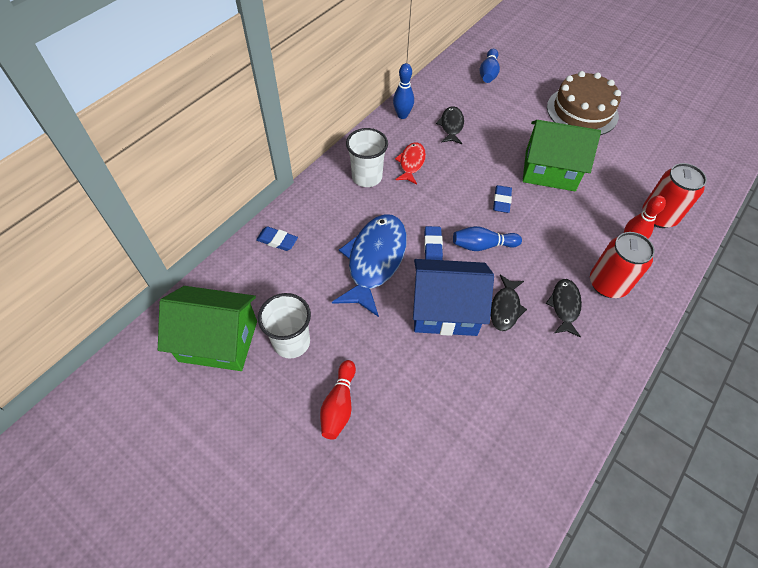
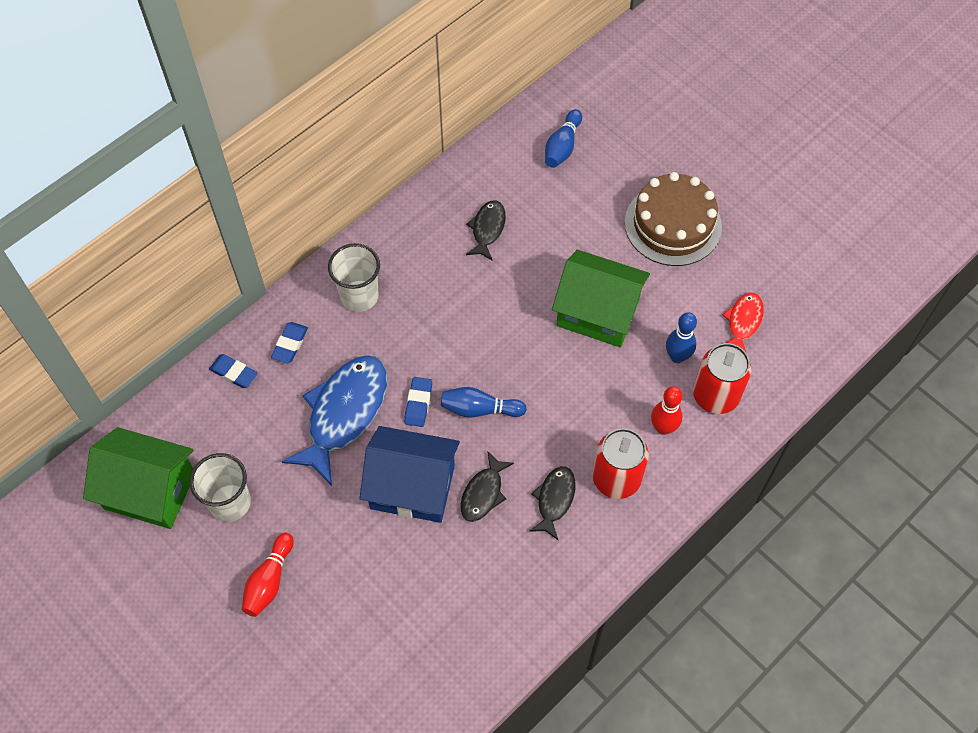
camera: 10 degrees right, 5 degrees up
blue bowling pin [393,63,414,119] -> blue bowling pin moved to [666,312,697,363]
red fish [395,142,426,184] -> red fish moved to [722,293,764,352]
blue eraser [493,185,512,213] -> blue eraser moved to [271,322,308,364]

